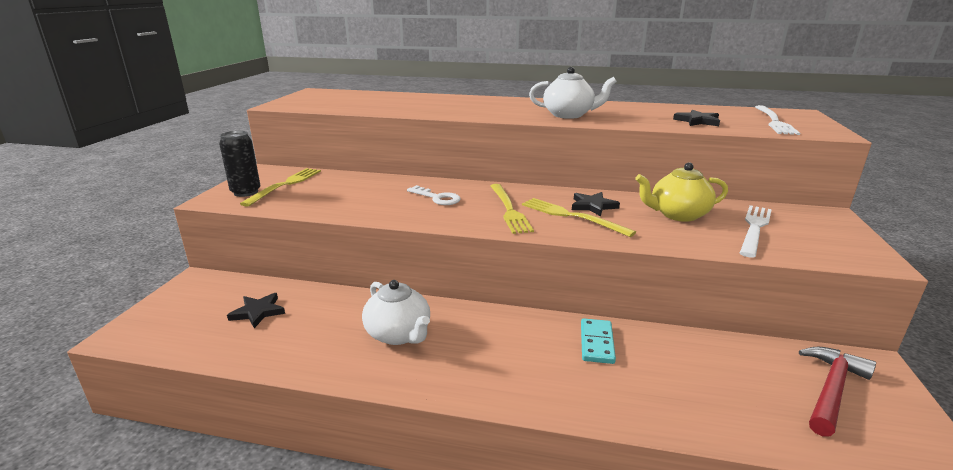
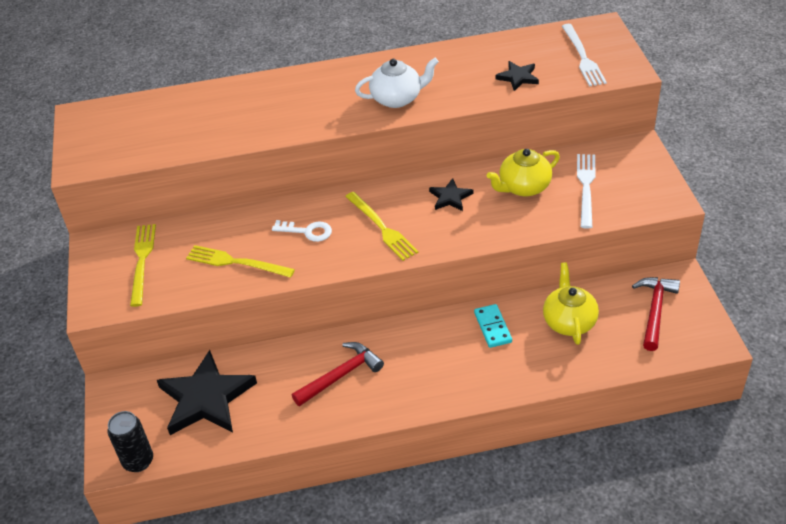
camera: 20 degrees left, 20 degrees up
black can [219,131,261,197] -> black can moved to [107,411,153,472]
black star [227,293,285,328] -> black star [157,350,257,435], size x2.07
white teapot [362,280,430,345] -> red hammer [292,342,384,406]
yellow fork [522,198,636,237] -> yellow fork moved to [186,245,295,278]
none -> yellow teapot [543,262,599,345]

